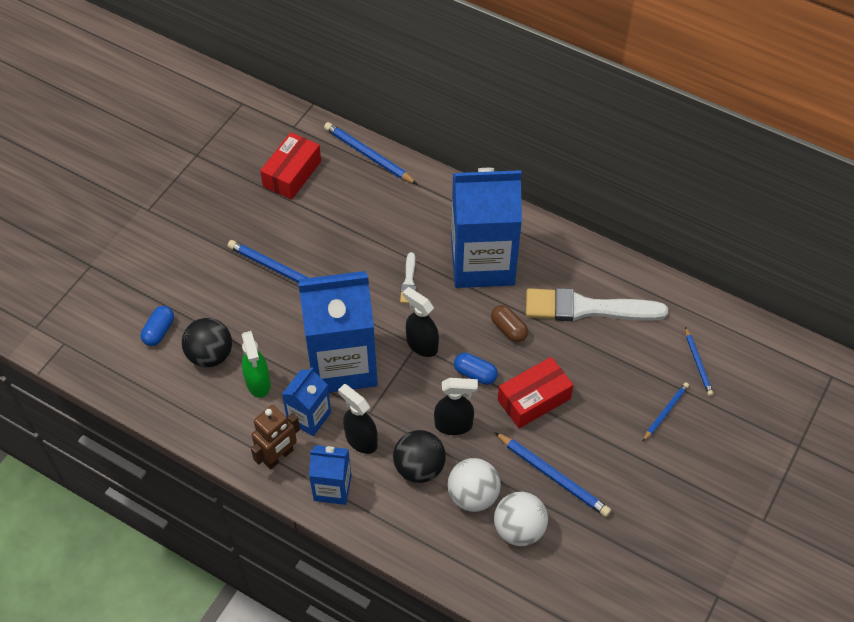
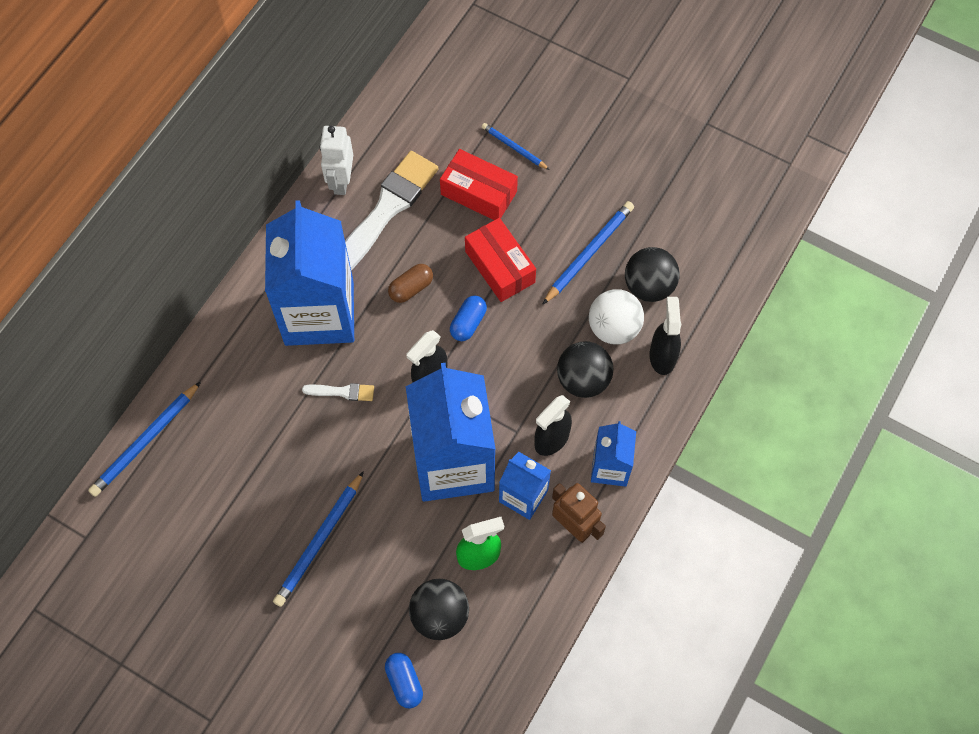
camera: 90 degrees left, 10 degrees up
blue capsule [141,306,174,346] -> blue capsule turned 45 degrees clockwise [385,653,423,708]
red box [260,132,321,200] -> red box moved to [440,149,518,220]
black spray bottle [434,378,478,435] -> black spray bottle moved to [649,297,681,375]
white ball [494,492,548,546] -> black ball [625,247,680,302]
white brush [526,288,668,321] -> white brush turned 150 degrees counterclockwise [345,151,438,270]
blue pencil [685,327,714,396] -> none
none -> white robot [320,126,353,195]

